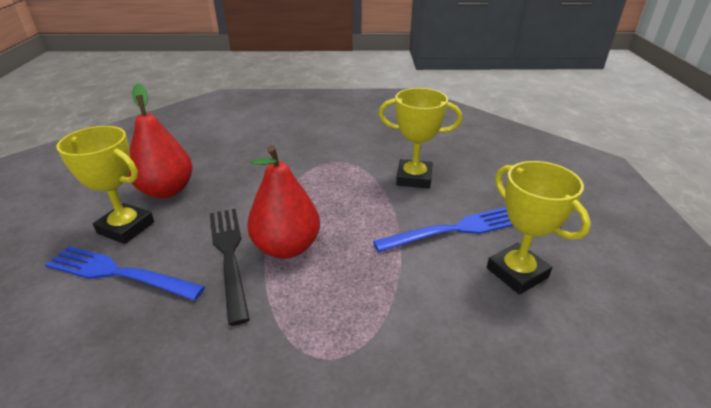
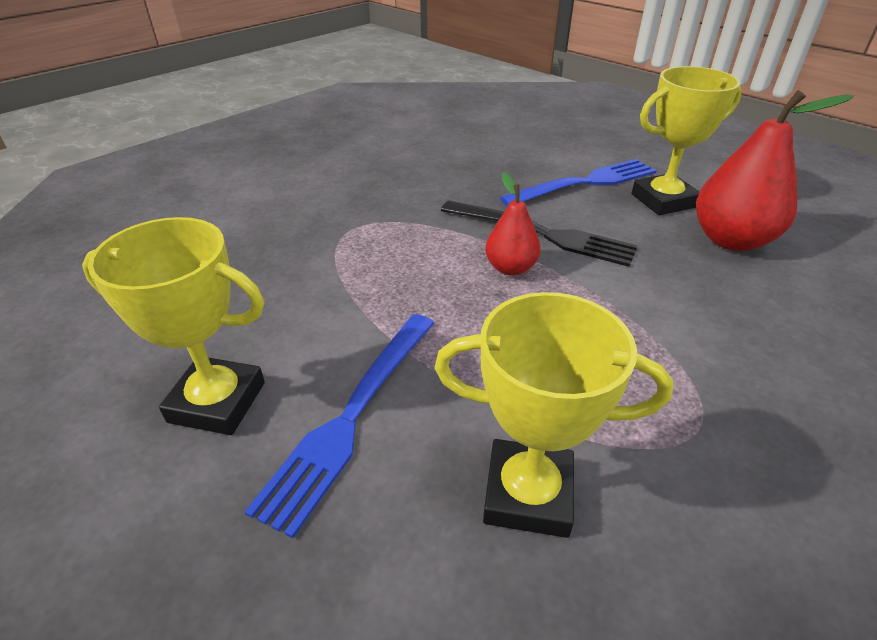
camera: 135 degrees right, 5 degrees up
red pear [247,145,320,259] -> red pear [485,172,540,276], size x0.58
yellow trophy [379,88,462,189] -> yellow trophy turned 45 degrees clockwise [434,292,674,538]

